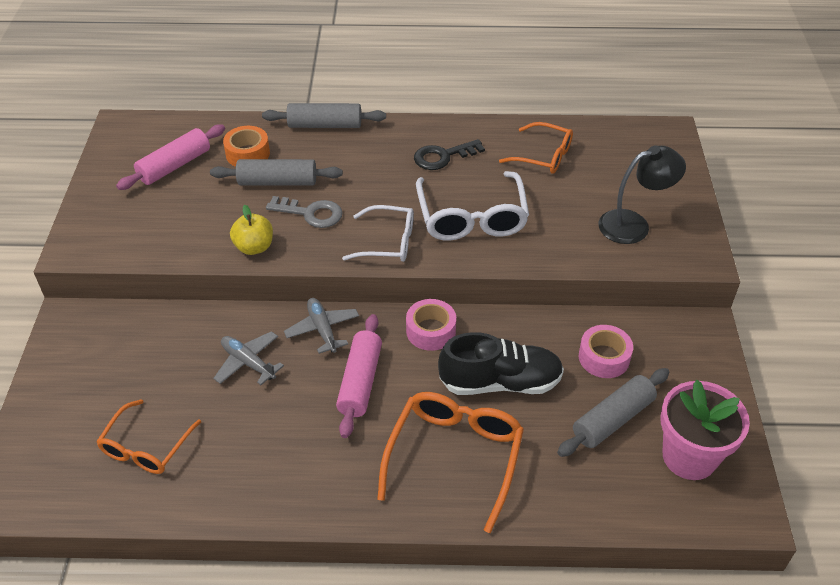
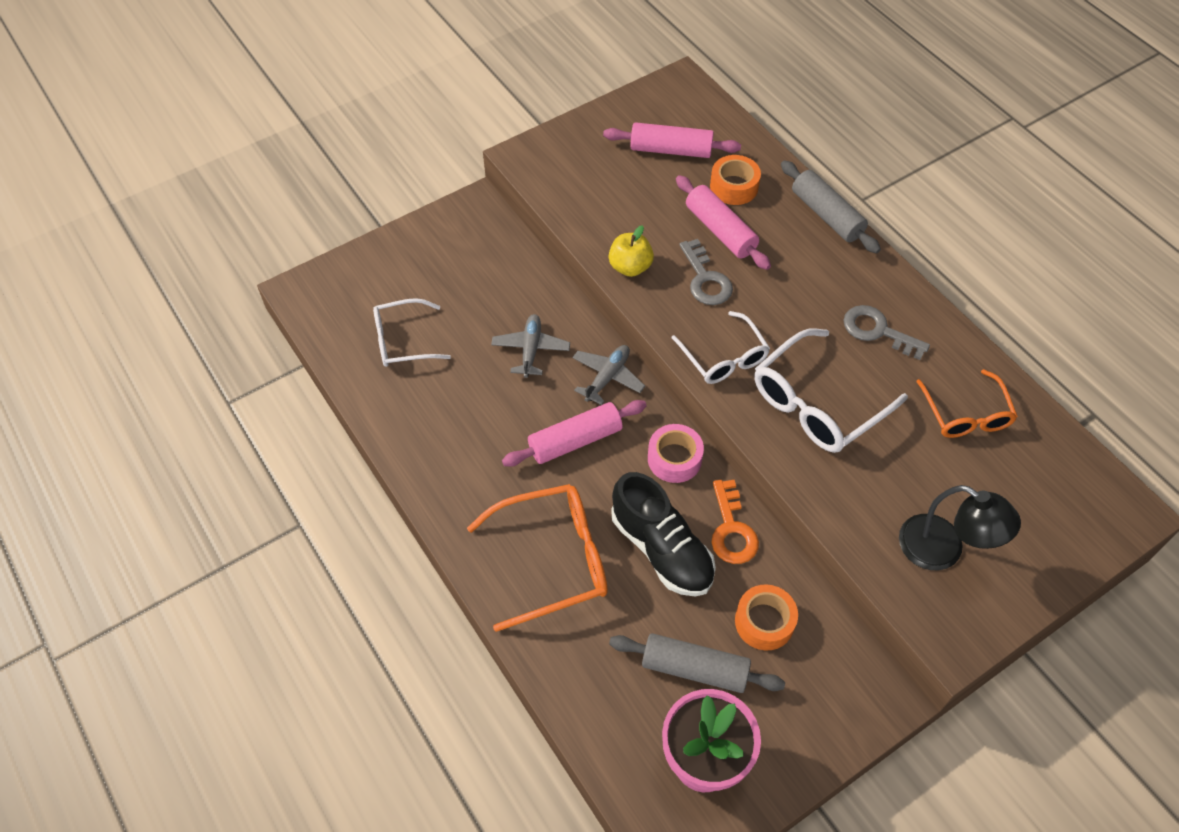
camera: 55 degrees right, 10 degrees up
orange glasses [96,399,201,474] -> white glasses [373,298,451,367]
grey rolling pin [210,159,343,186] -> pink rolling pin [676,175,771,270]
black key [414,139,485,170] -> grey key [843,305,930,360]
pink tape [579,325,633,378] -> orange tape [735,584,798,650]
none -> orange key [712,480,759,564]

